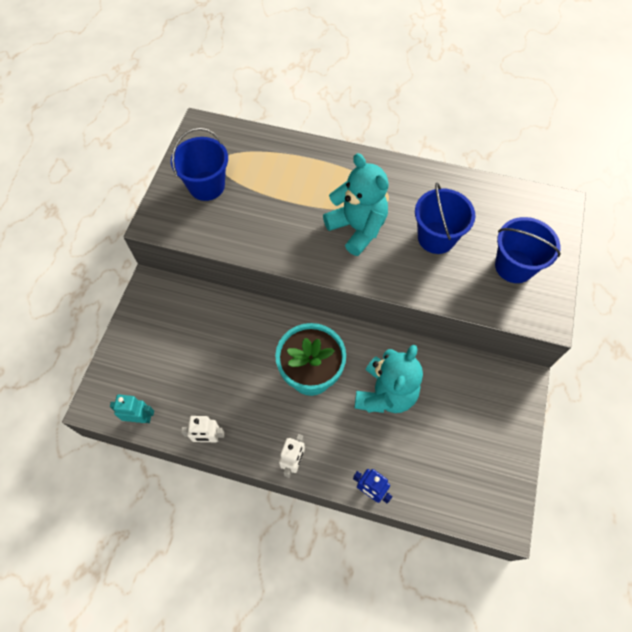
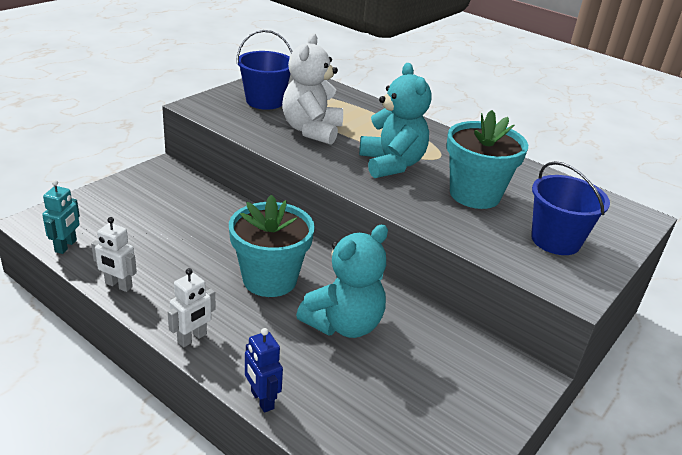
camera: 20 degrees right, 30 degrees down
turquoise robot [110,394,154,423] -> turquoise robot turned 75 degrees clockwise [42,180,80,254]
blue bucket [415,182,475,254] -> turquoise flower pot [446,110,528,209]
none -> white teddy bear [282,33,343,145]

